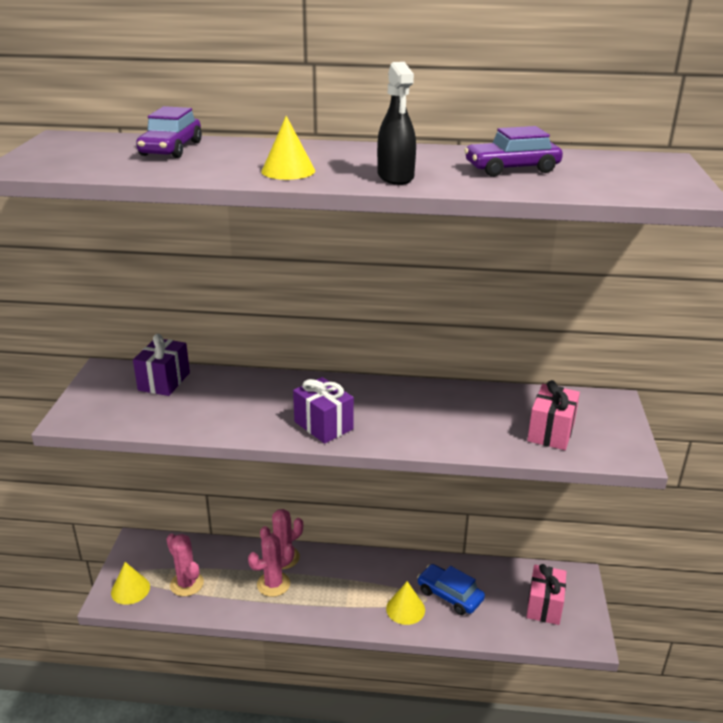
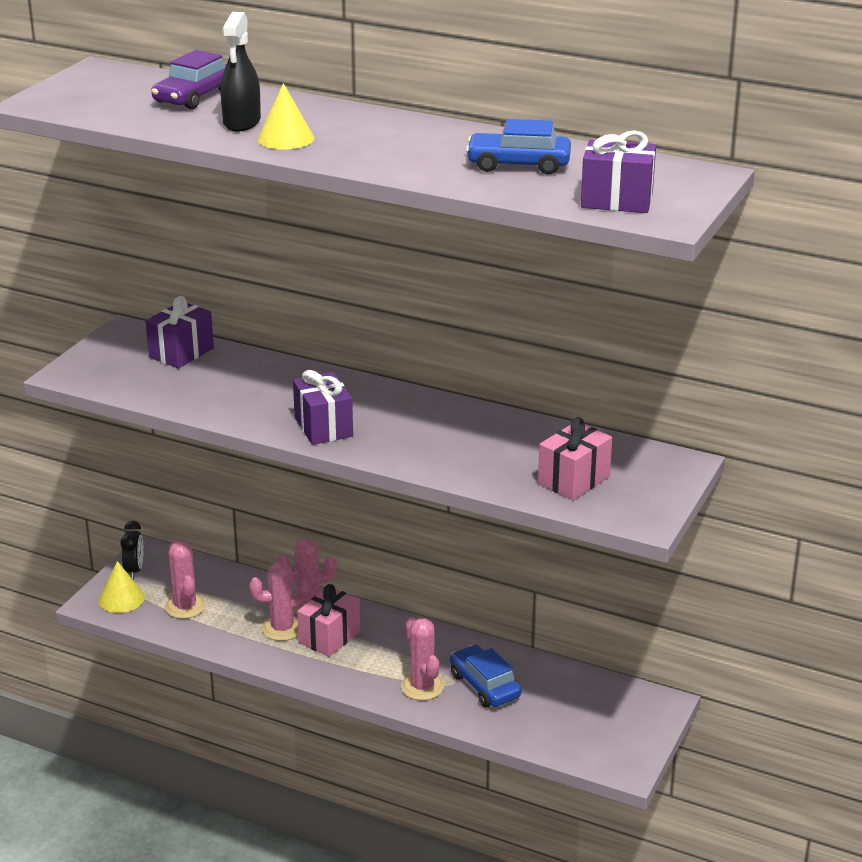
camera: 20 degrees right, 0 degrees up
black spray bottle [377,62,416,185] -> black spray bottle moved to [221,12,261,131]
yellow cone [386,581,425,625] -> pink cactus [401,617,444,700]
purple car [464,126,563,177] -> blue car [466,119,571,175]
pink gift [527,564,566,625] -> pink gift moved to [297,584,360,657]
none -> black clock [120,521,144,579]
none -> purple gift [581,130,656,213]

